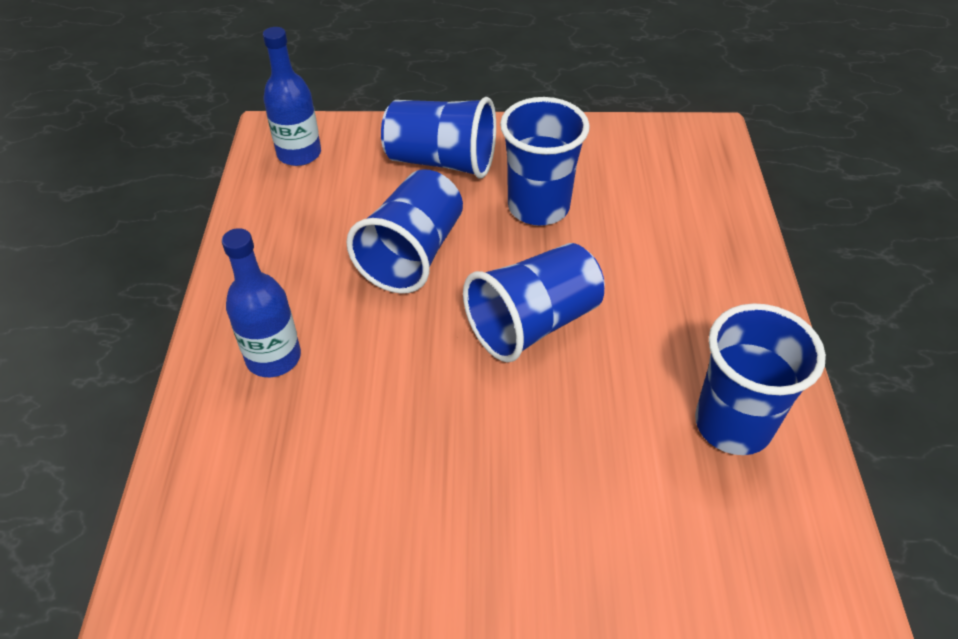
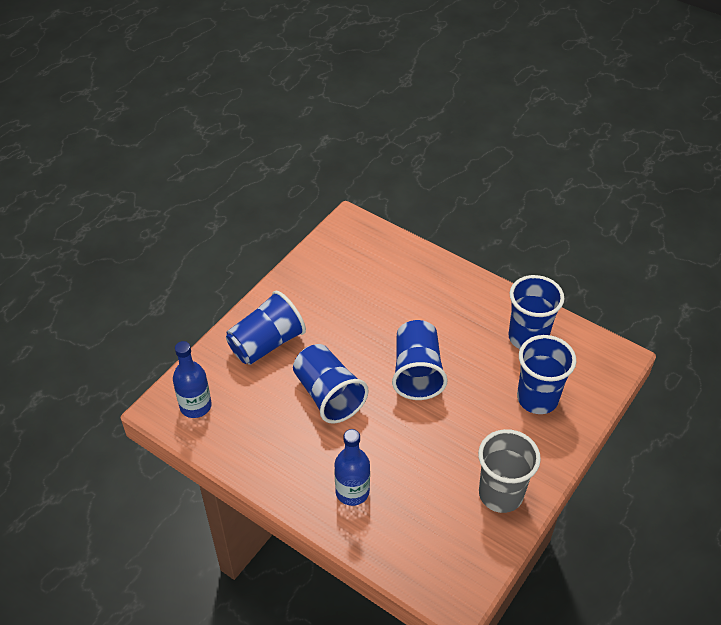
camera: 55 degrees left, 0 degrees up
blue cup [500,97,590,226] -> blue cup moved to [517,335,576,414]
none -> grey cup [478,429,541,513]

